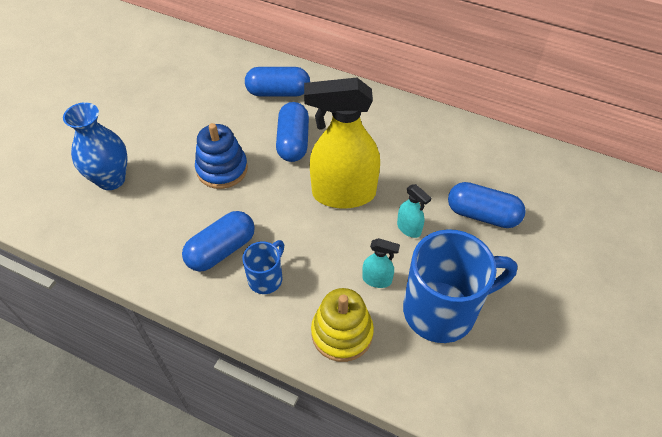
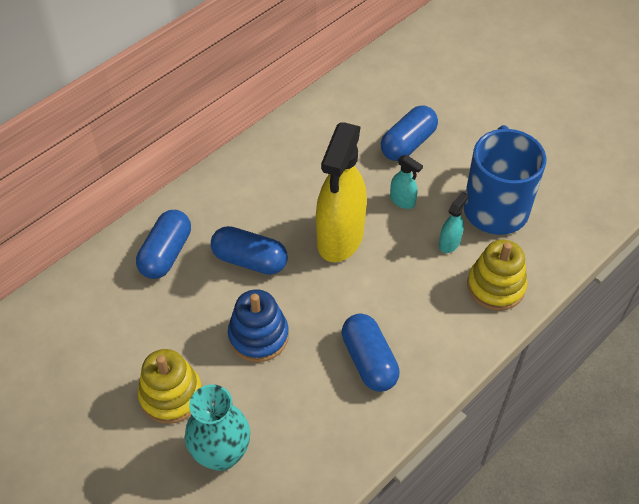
camera: 70 degrees left, 0 degrees up
blue vase [63,102,128,190] -> turquoise vase [185,384,250,471]
blue mug [242,240,284,294] -> none
turquoise spray bottle [397,184,431,238] -> turquoise spray bottle turned 60 degrees clockwise [390,155,423,209]
none -> yellow stacking toy [138,349,202,424]

